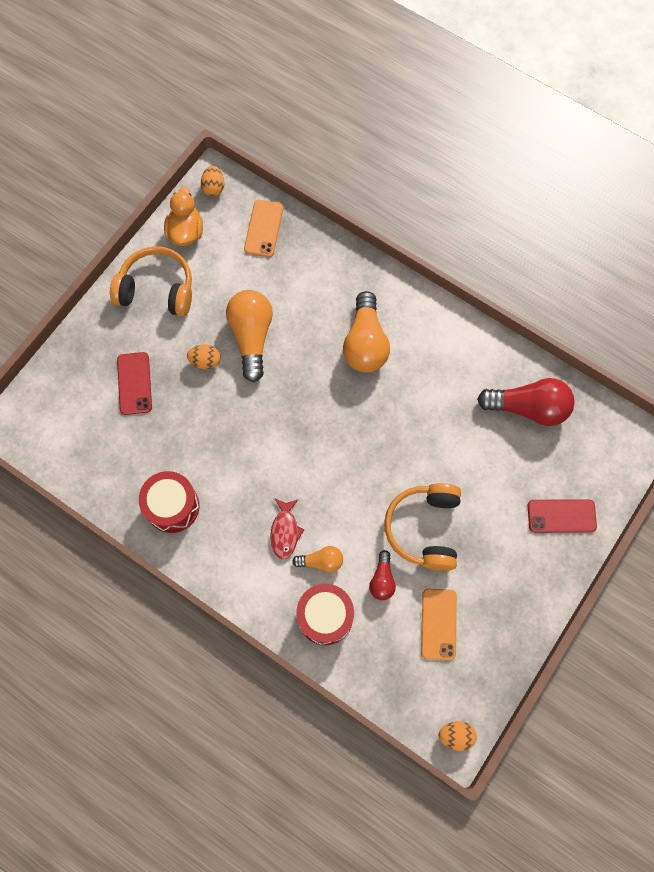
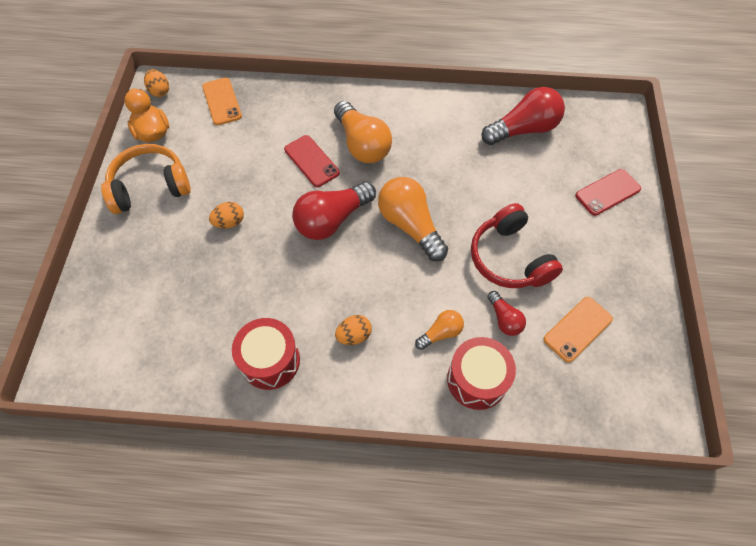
camera: 30 degrees left, 10 degrees down
red phone [117,352,152,415] -> red phone moved to [284,135,340,187]
orange light bulb [226,290,273,382] -> orange light bulb moved to [378,177,448,261]
red fish [270,498,304,559] -> none
orange headphones [384,483,461,571] -> red headphones [471,203,563,288]
orange phone [421,589,457,660] -> orange phone turned 75 degrees clockwise [543,297,613,363]
orange egg [439,721,477,751] -> orange egg moved to [335,315,372,345]
none -> red light bulb [292,182,376,240]

